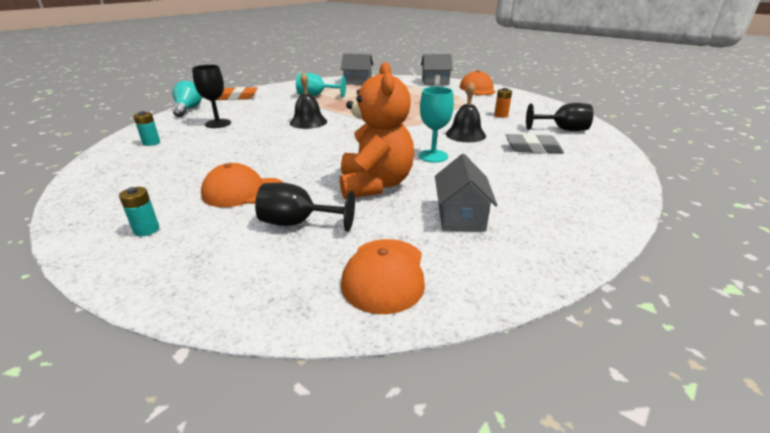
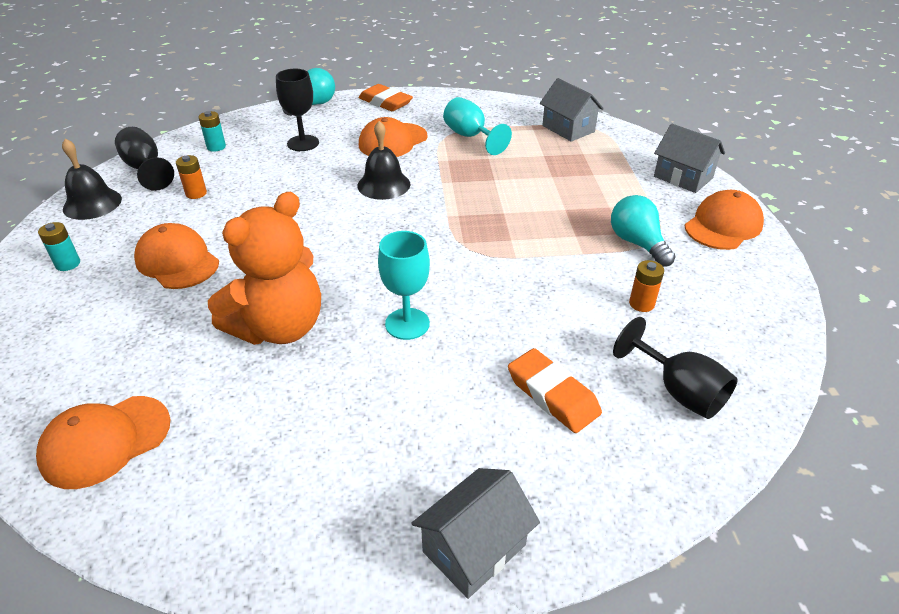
camera: 45 degrees right, 10 degrees up
black goblet [255,183,355,232] -> black goblet moved to [115,127,174,191]
grey house [435,154,497,232] -> grey house moved to [411,468,540,599]
black bell [446,81,486,142] -> black bell moved to [62,139,122,220]
grey eraser [506,133,564,154] -> orange eraser [508,348,602,433]
none -> orange battery [176,155,207,199]
none -> orange cap [359,117,428,157]
none -> turquoise light bulb [611,195,675,267]

